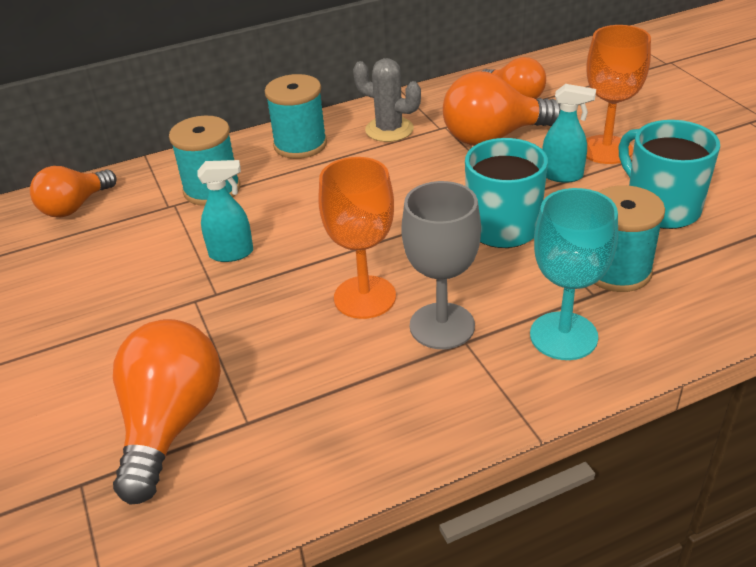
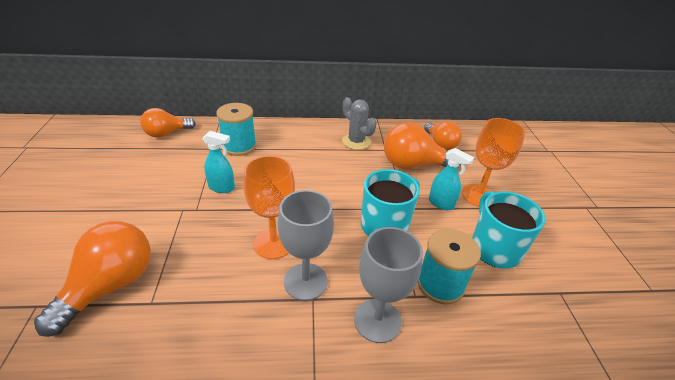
camera: 15 degrees right, 0 degrees up
turquoise spool [265,74,327,159] -> none
turquoise goblet [530,188,618,360] -> grey goblet [354,227,423,343]

